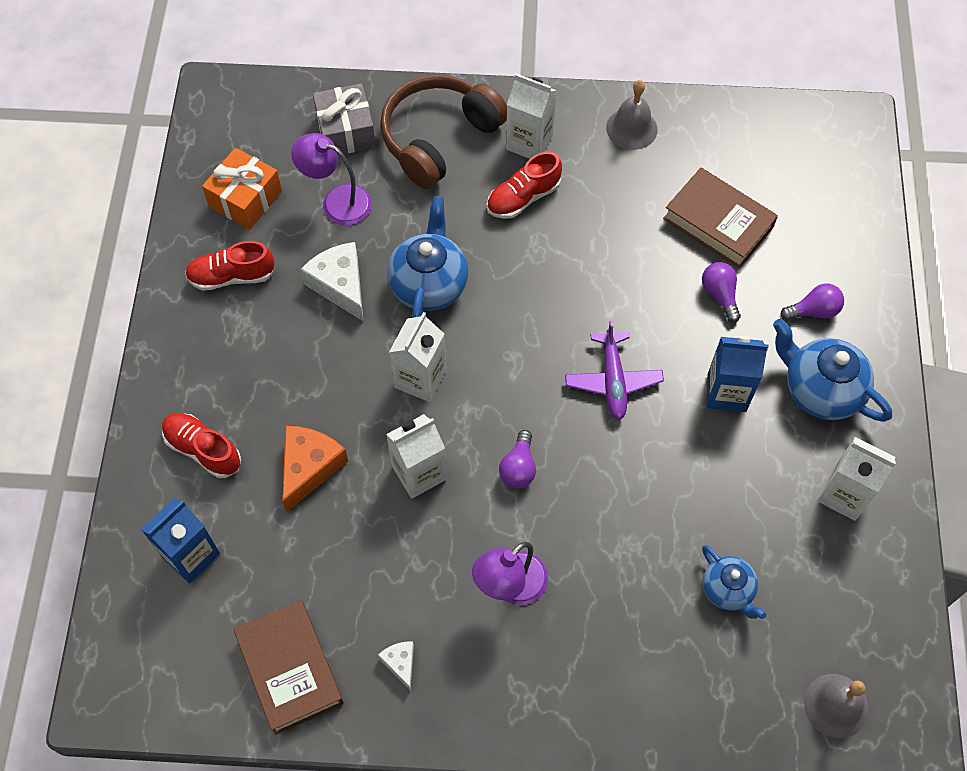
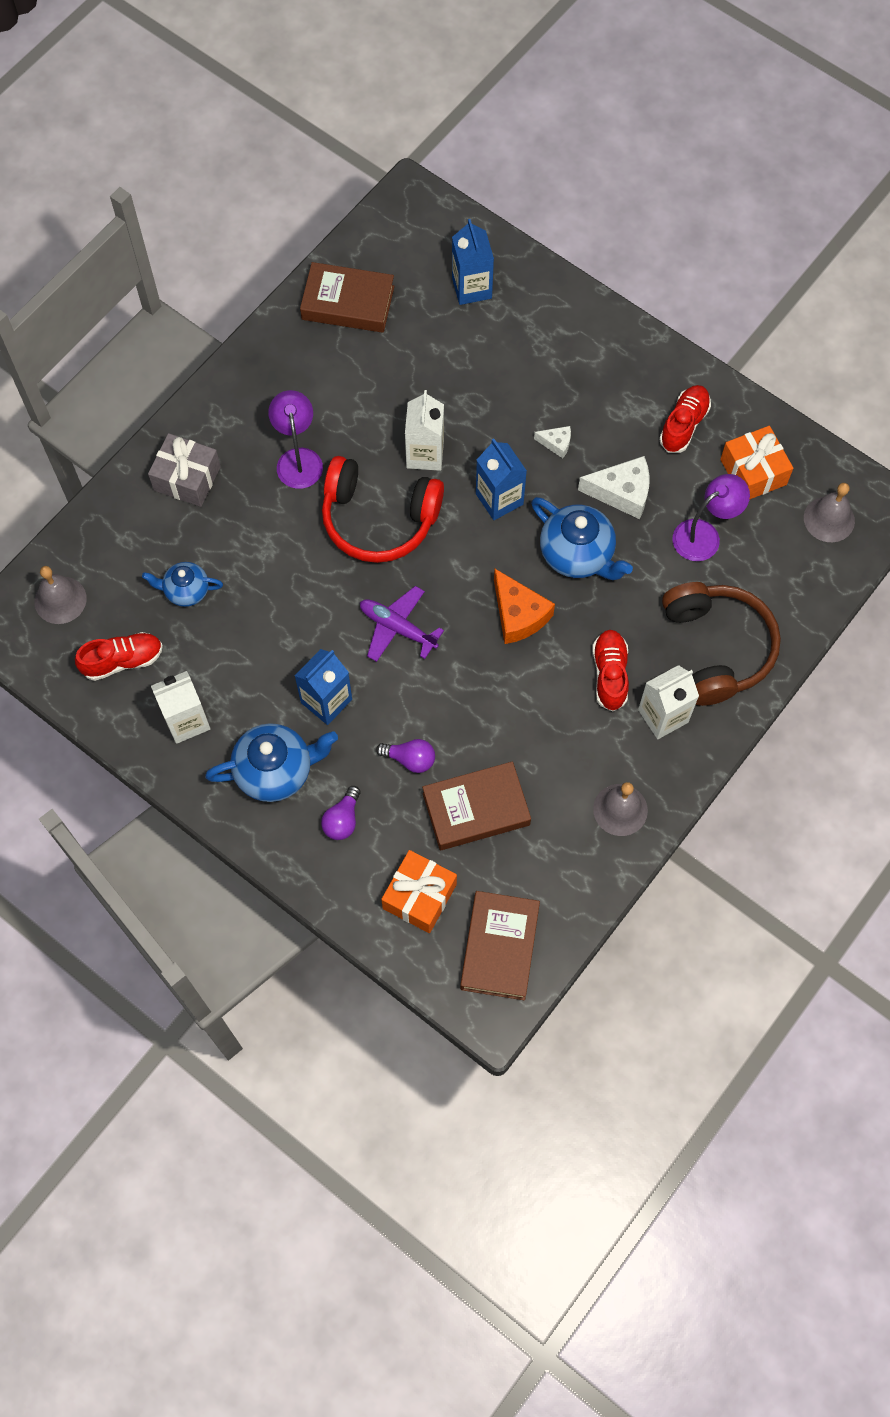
camera: 125 degrees right, 5 degrees up
red shoe [162,413,241,478] -> red shoe moved to [75,632,163,681]
orange cheese [282,426,348,512] -> orange cheese moved to [494,569,555,644]
grey gift [313,84,376,155] -> grey gift moved to [148,433,221,507]
white cheese [378,641,414,691] -> white cheese moved to [534,426,571,458]
white carton [389,312,446,402] -> blue carton [476,438,527,520]
purple light bulb [499,430,536,488] -> red headphones [322,456,444,563]
none -> orange gift [381,850,457,933]
none -> brown book [460,891,540,1000]
none -> grey bell [804,483,855,542]

